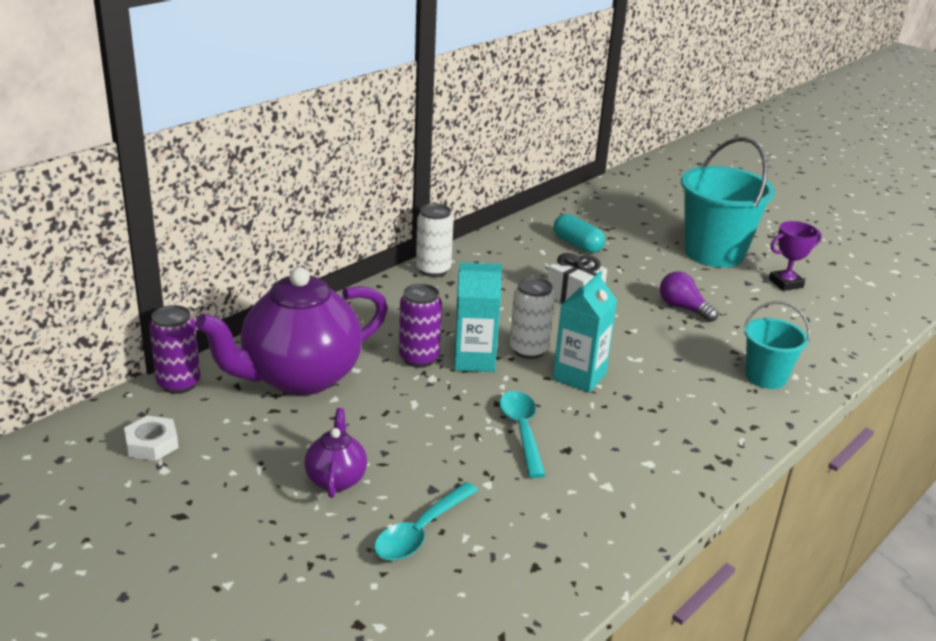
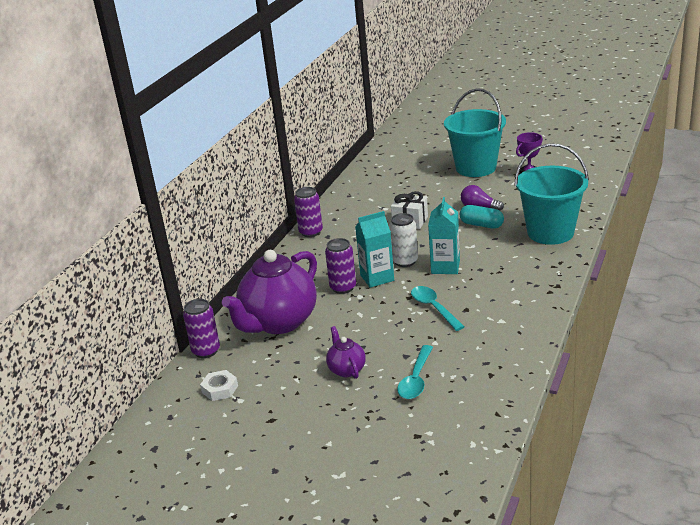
camera: 15 degrees left, 0 degrees up
white can [416,203,454,277] -> purple can [294,187,323,237]
turquoise capsule [554,214,605,253] -> turquoise capsule moved to [460,205,504,229]
turquoise bucket [743,301,810,389] -> turquoise bucket [514,143,589,245], size x1.78

